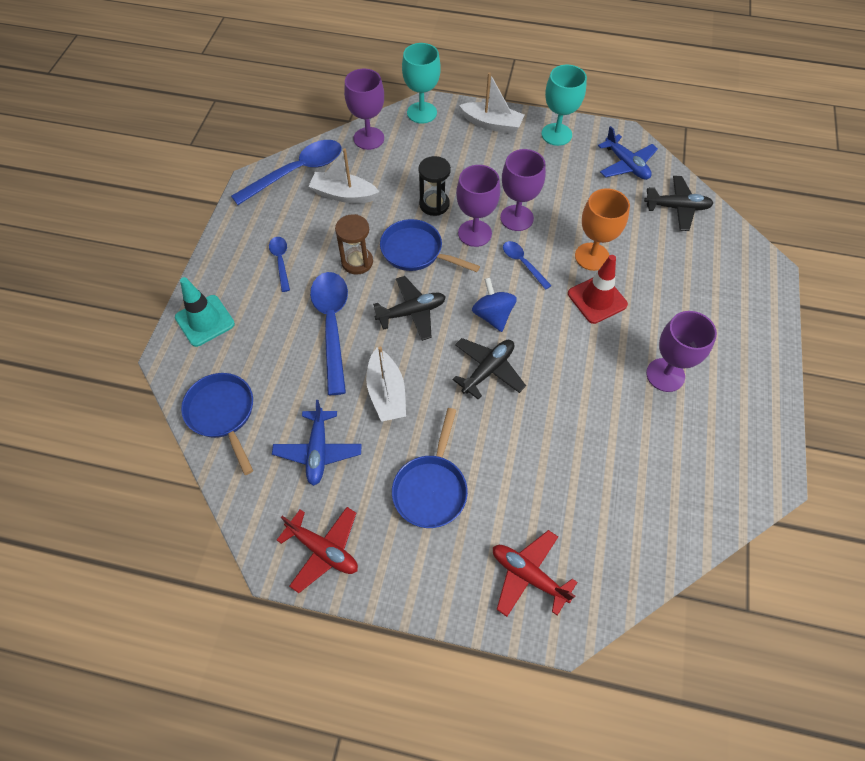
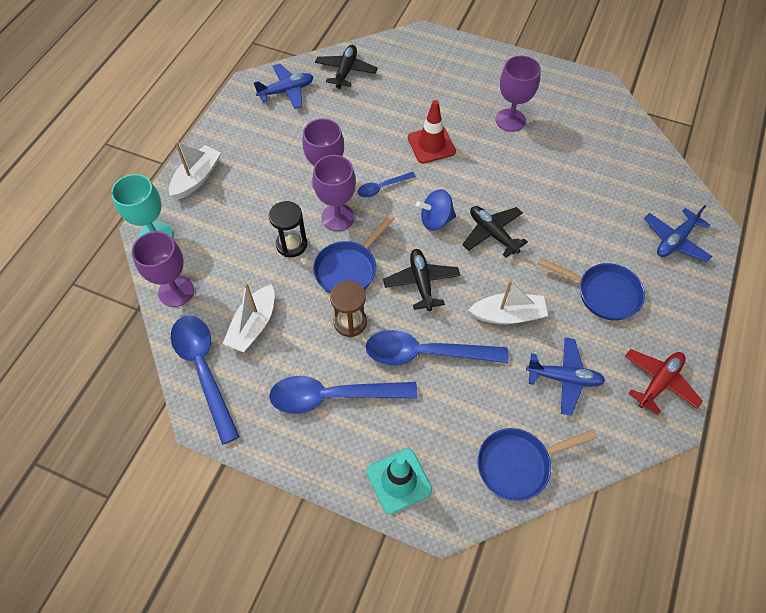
camera: 80 degrees left, 0 degrees up
blue spoon [269,237,290,292] -> blue spoon [269,376,417,414], size x1.97
red plane [493,530,578,617] -> blue plane [644,205,712,262]
turquoise goblet [541,65,587,146] -> none
orange goblet [575,188,630,271] -> none

